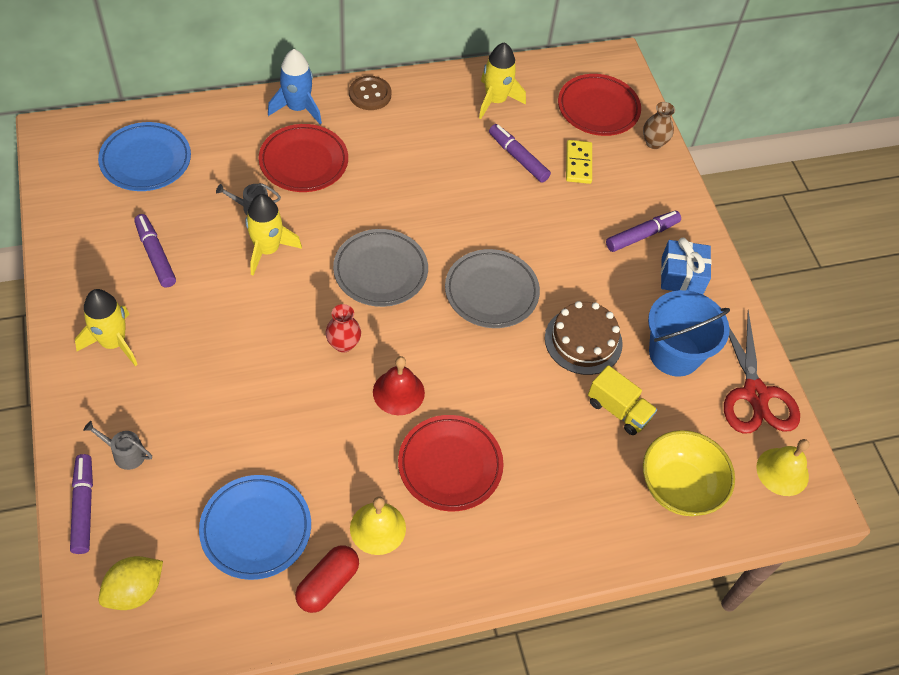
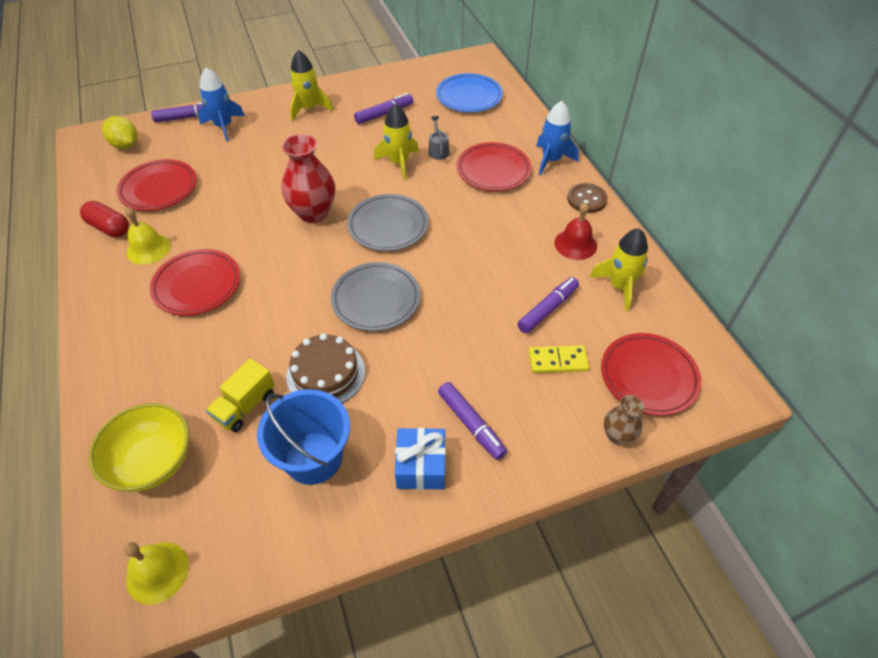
camera: 90 degrees right, 5 degrees down
grey watering can [83,421,152,470] -> blue rocket [198,68,245,142]
blue plate [199,475,311,580] -> red plate [117,159,197,211]
red vase [326,304,361,353] -> red vase [281,134,335,223], size x1.83
red bell [373,356,425,415] -> red bell moved to [554,202,597,260]
red scissors [724,310,800,434] -> none

